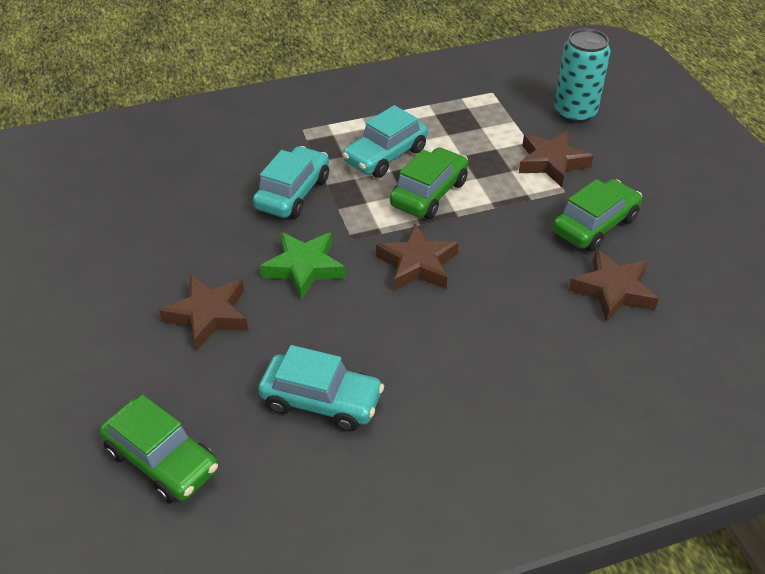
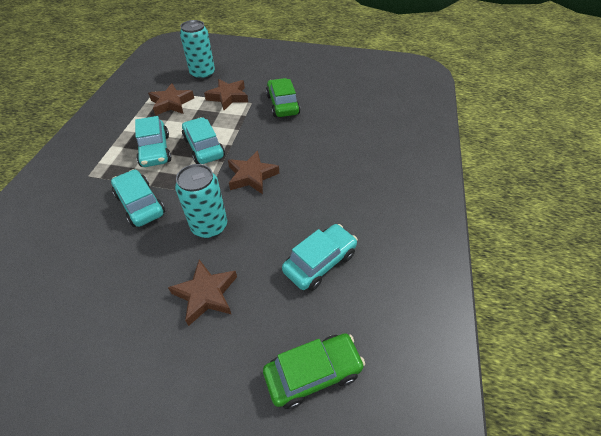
camera: 60 degrees left, 5 degrees up
green star [260,232,345,300] -> turquoise can [175,164,227,238]
green car [390,147,468,219] -> turquoise car [182,117,225,164]
brown star [569,249,658,322] -> brown star moved to [148,83,194,115]

